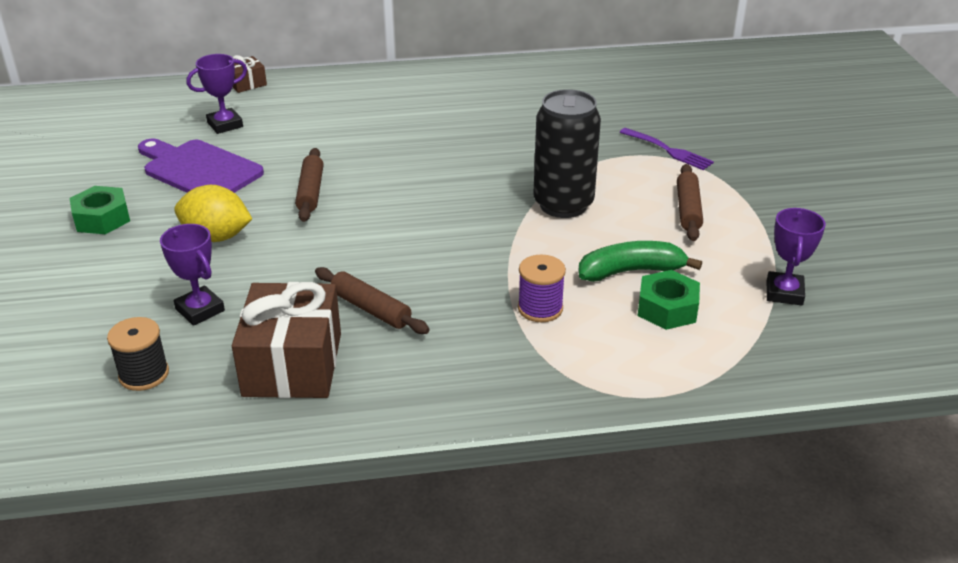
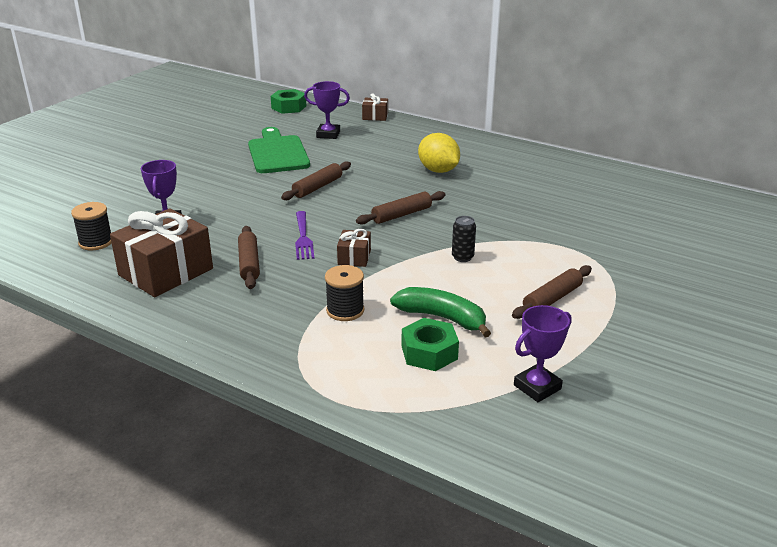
camera: 40 degrees right, 5 degrees down
green nut [69,186,130,234] -> green nut moved to [271,89,306,114]
purple cutting board [138,139,264,193] -> green cutting board [248,127,310,173]
yellow lemon [174,185,252,242] -> yellow lemon moved to [418,133,460,173]
purple spool [518,255,566,322] -> black spool [325,265,364,321]
black can [533,89,601,218] -> black can [452,216,476,262], size x0.43
purple fork [619,128,714,170] -> purple fork moved to [295,211,314,260]
none -> brown gift [337,229,371,267]
none -> brown rolling pin [356,191,446,225]

